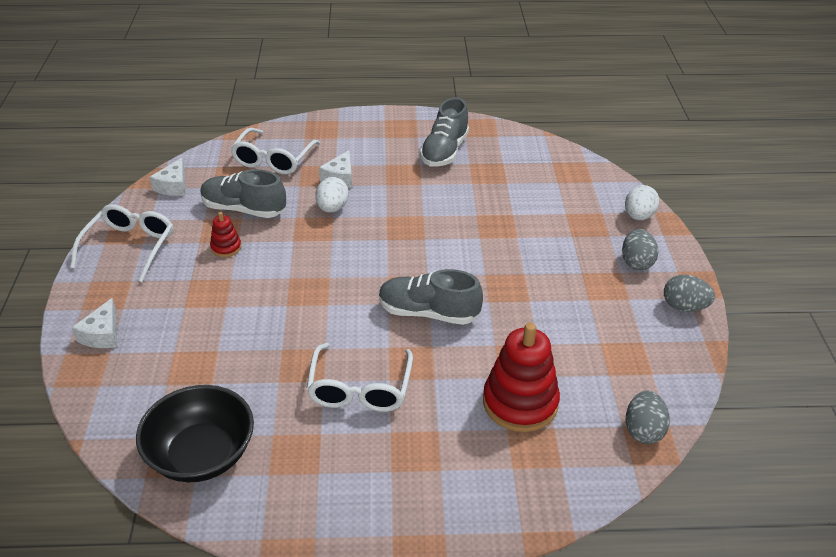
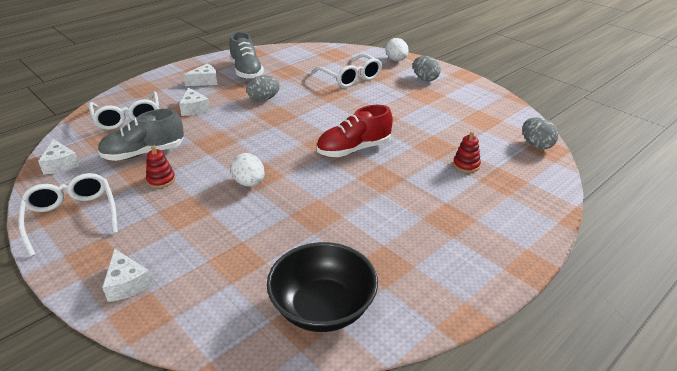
camera: 40 degrees left, 5 degrees down
white glasses [306,343,413,412] -> white glasses moved to [312,54,382,88]
white egg [315,177,349,213] -> white egg moved to [230,153,265,187]
grey shoe [379,269,483,325] -> red shoe [317,105,393,157]
red stacking toy [483,323,560,432] -> red stacking toy [453,131,481,173], size x0.48
grey egg [664,275,715,312] -> grey egg moved to [247,76,280,101]
none -> white cheese [183,64,218,86]

